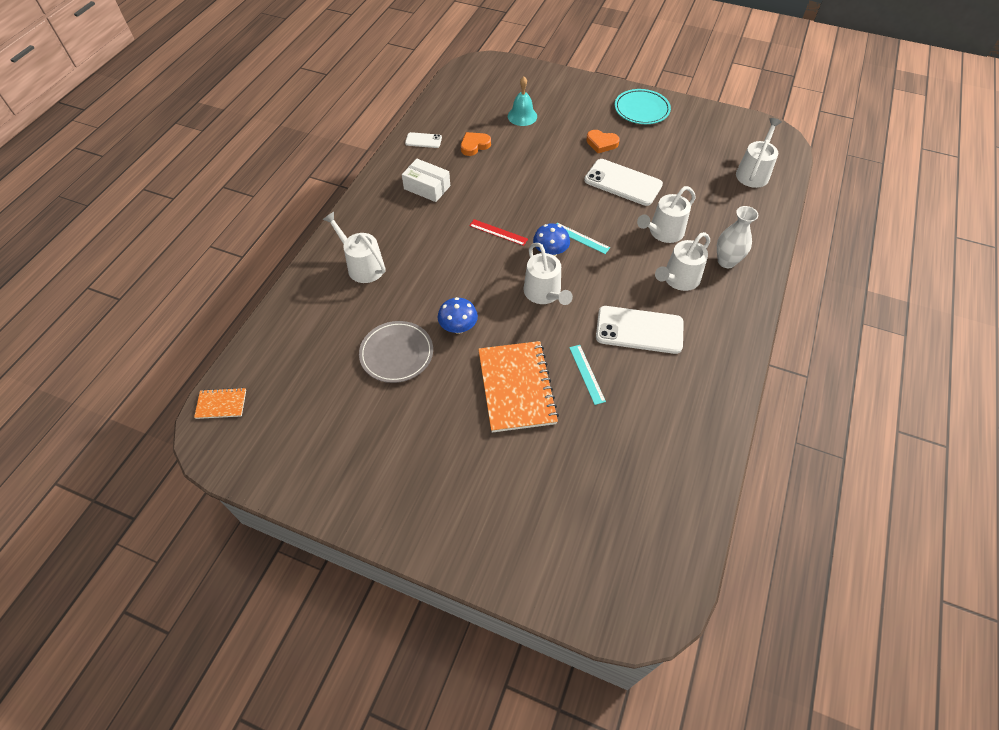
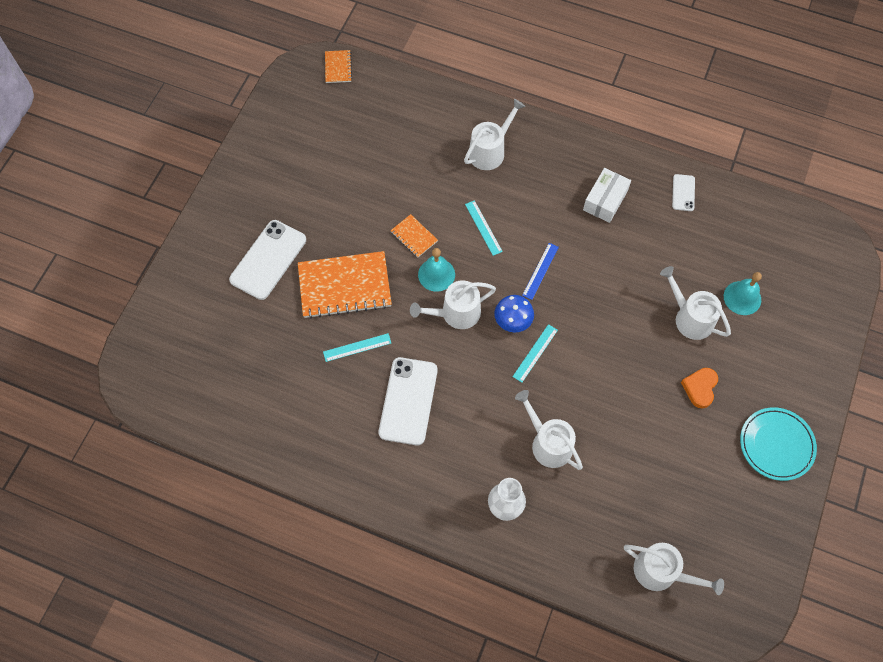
camera: 90 degrees right, 10 degrees up
grey plate [359,321,433,383] -> none
blue mushroom [438,297,478,334] -> orange notebook [390,214,438,258]
orange heart [461,132,491,156] -> none
red ruler [469,219,528,246] -> blue ruler [522,243,559,300]
white phone [584,159,663,206] -> white phone moved to [229,220,306,300]
white watering can [655,232,710,291] -> white watering can moved to [660,266,731,340]
none -> turquoise bell [418,248,455,292]
none -> turquoise ruler [465,200,503,256]

